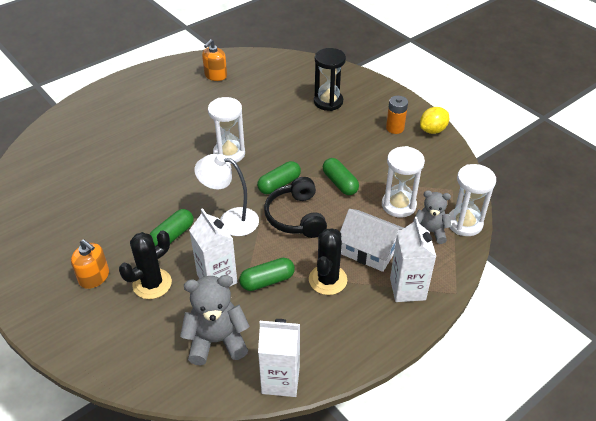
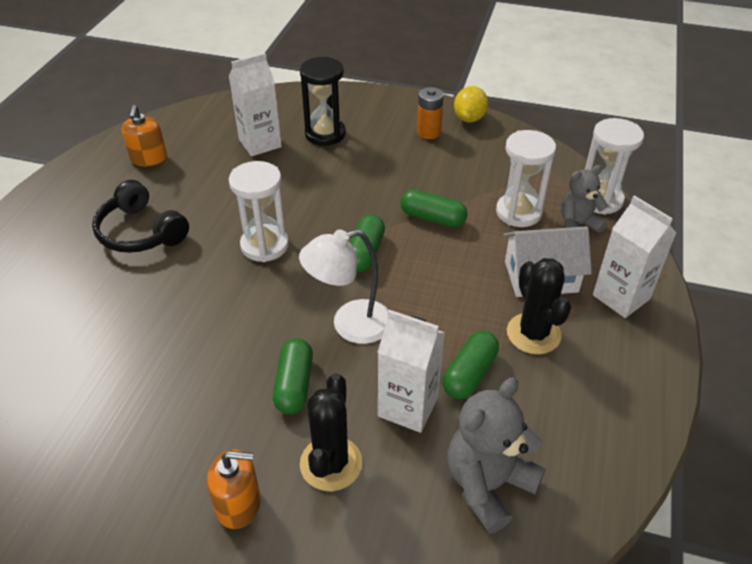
camera: 35 degrees left, 0 degrees up
white carton [258,319,300,397] -> white carton moved to [229,53,282,156]
black headphones [264,177,327,238] -> black headphones moved to [92,180,189,253]

